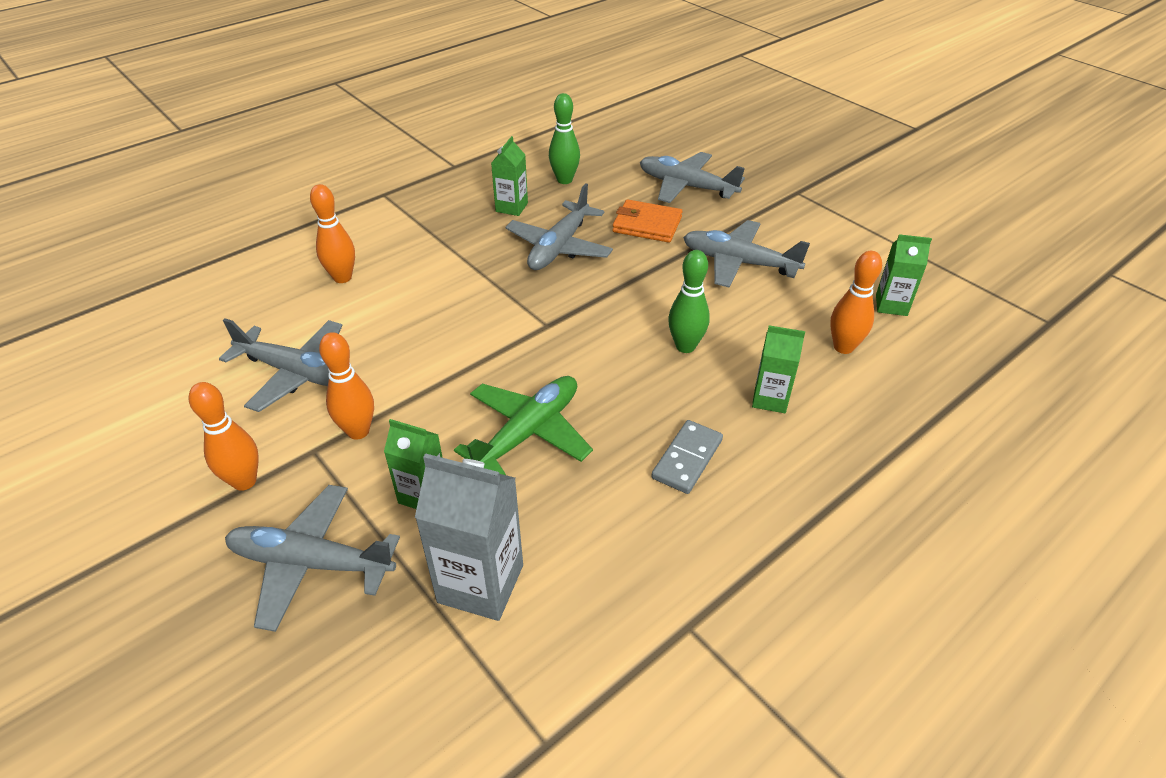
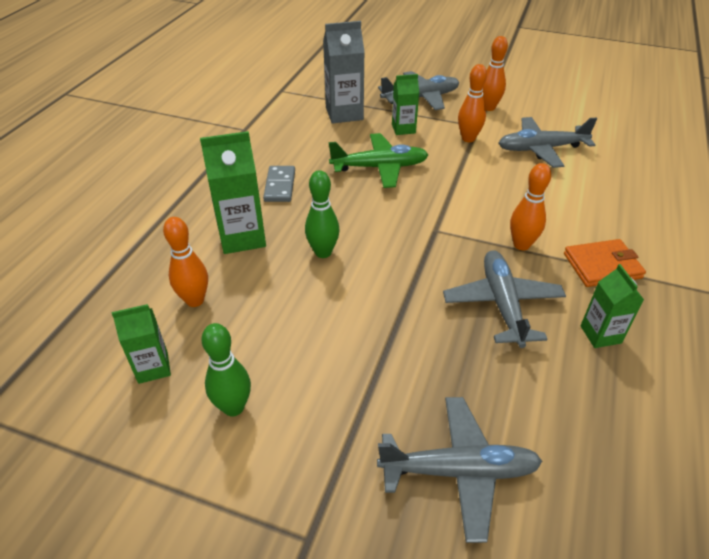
camera: 150 degrees right, 0 degrees up
orange bowling pin [310,184,355,283] -> orange bowling pin moved to [510,163,551,250]
green plane [454,376,593,475] -> green plane turned 105 degrees counterclockwise [329,133,428,188]
green bowling pin [549,93,580,184] -> green bowling pin moved to [201,323,251,416]
orange wallet [612,199,683,243] -> orange wallet moved to [564,239,646,287]
grey plane [683,220,810,287] -> none
green carton [752,325,805,413] -> green carton [200,131,266,254], size x1.64

